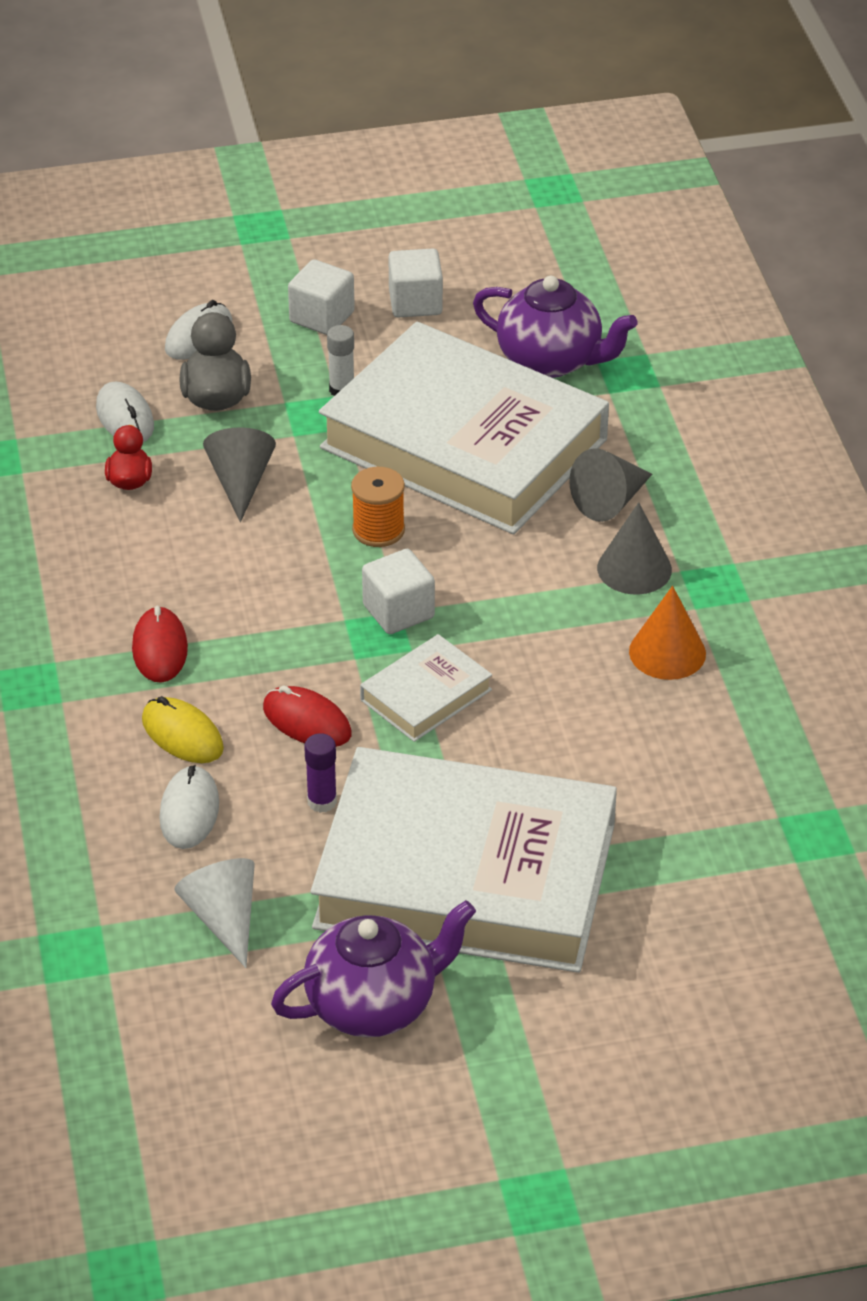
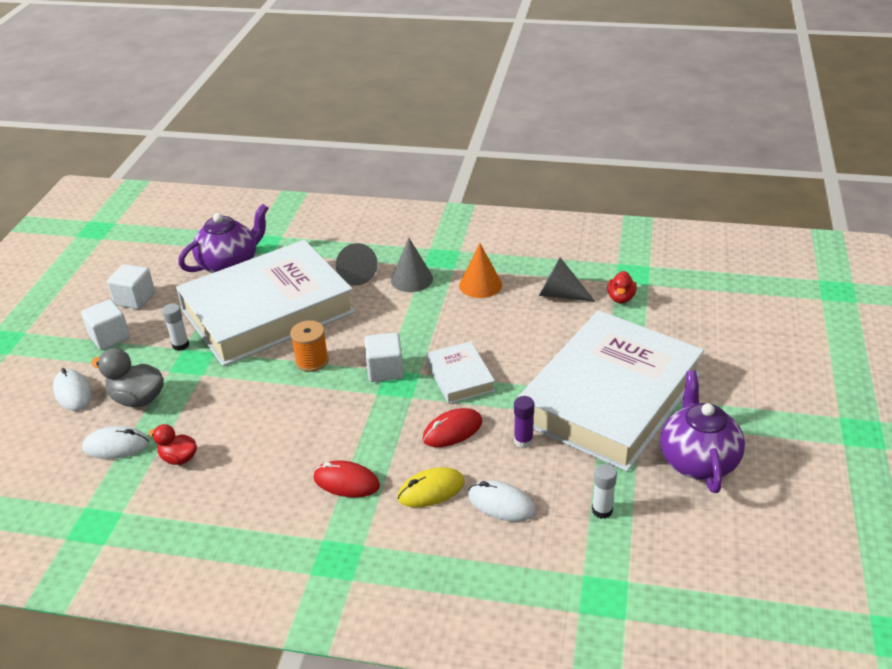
camera: 65 degrees left, 5 degrees down
white cone [174,858,255,968] -> white glue stick [592,464,617,519]
grey cone [203,428,276,522] -> grey cone moved to [539,258,596,302]
none -> red duck [607,271,637,303]

